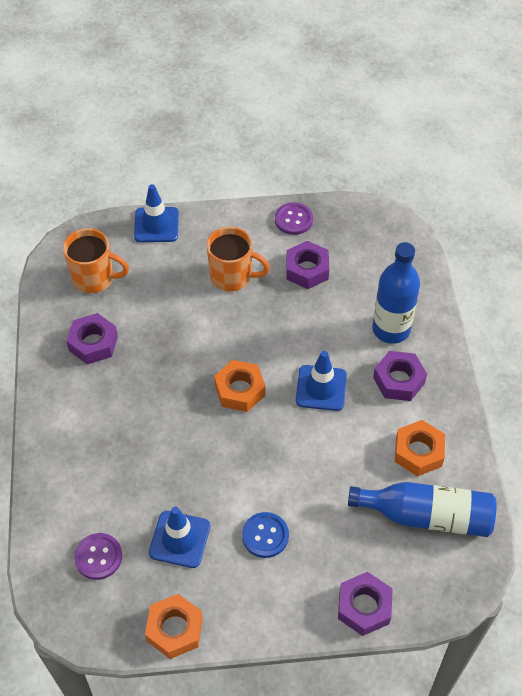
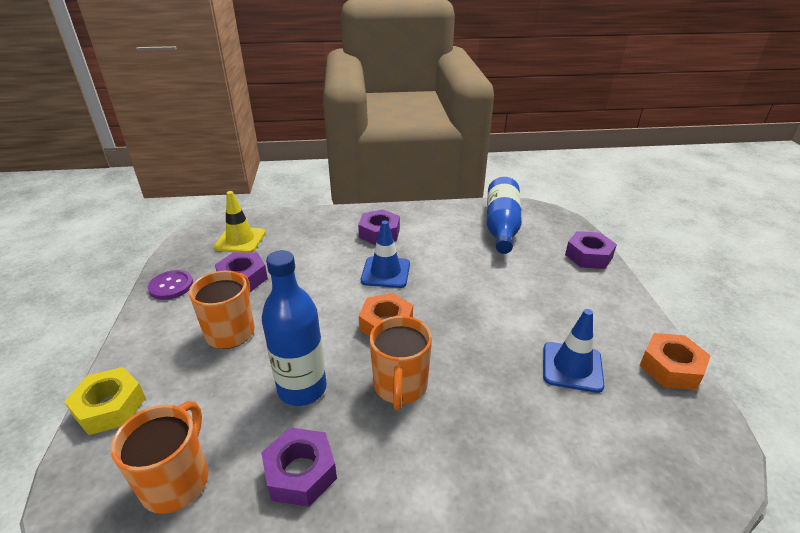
camera: 90 degrees left, 20 degrees down
purple button [74,533,122,580] -> none
blue traffic cone [134,184,179,242] -> yellow nut [64,367,146,435]
blue button [242,512,289,558] -> none
blue bottle [372,242,420,344] -> blue bottle moved to [262,250,327,406]
orange nut [395,420,445,476] -> none
none -> yellow traffic cone [214,191,266,252]
none -> orange mug [370,316,432,410]

